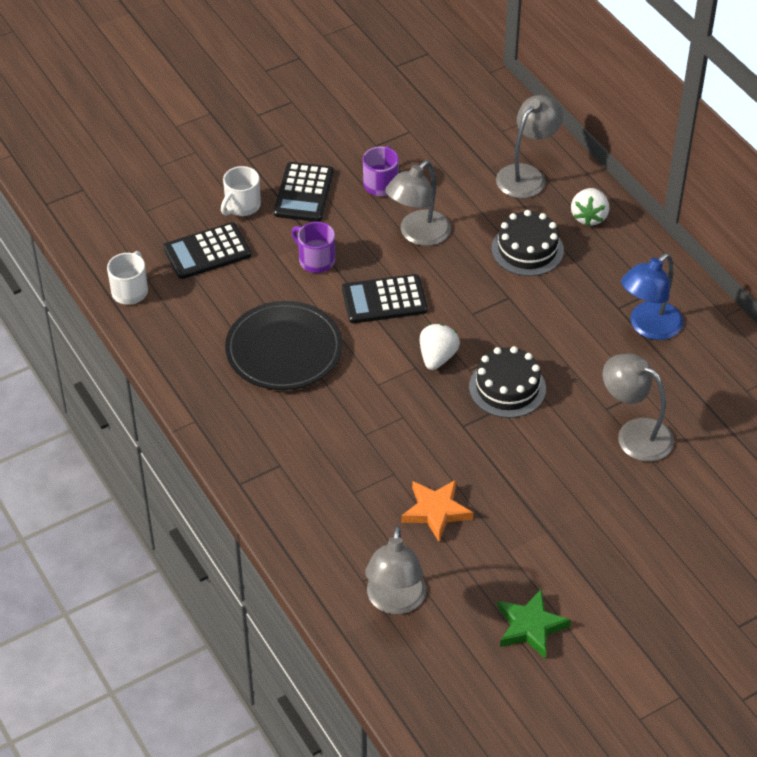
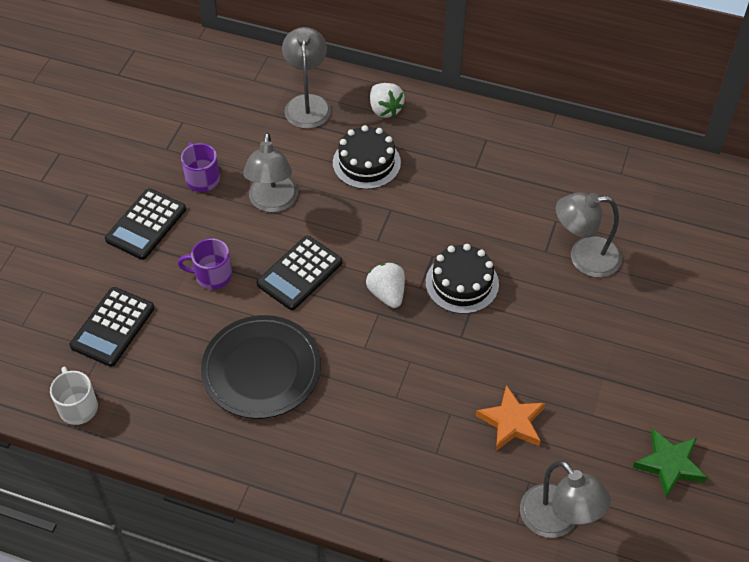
camera: 40 degrees left, 5 degrees up
white mug [221,166,261,216] -> none
black calculator [274,162,334,222] -> black calculator turned 60 degrees clockwise [105,188,186,260]
blue lamp [621,253,683,340] -> none

